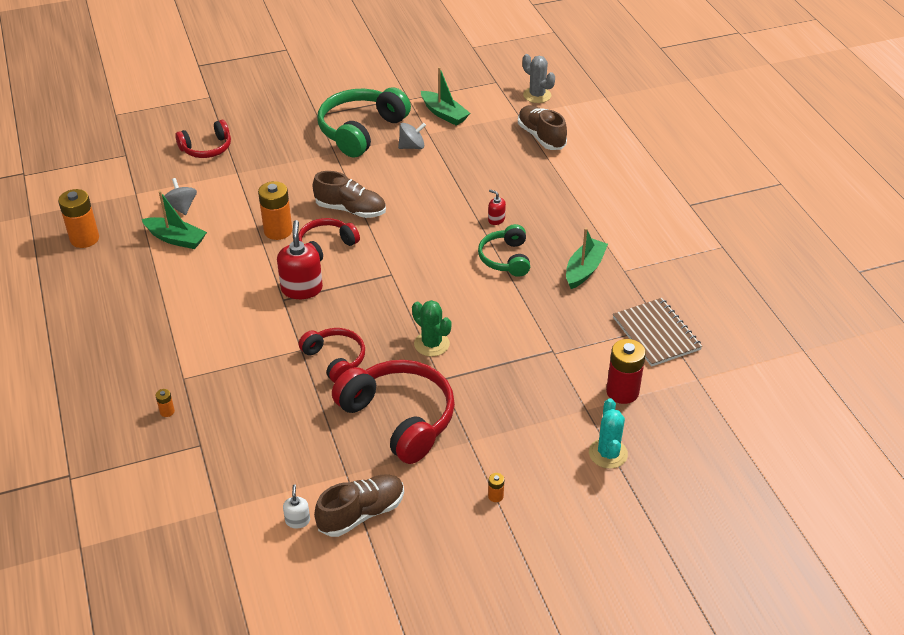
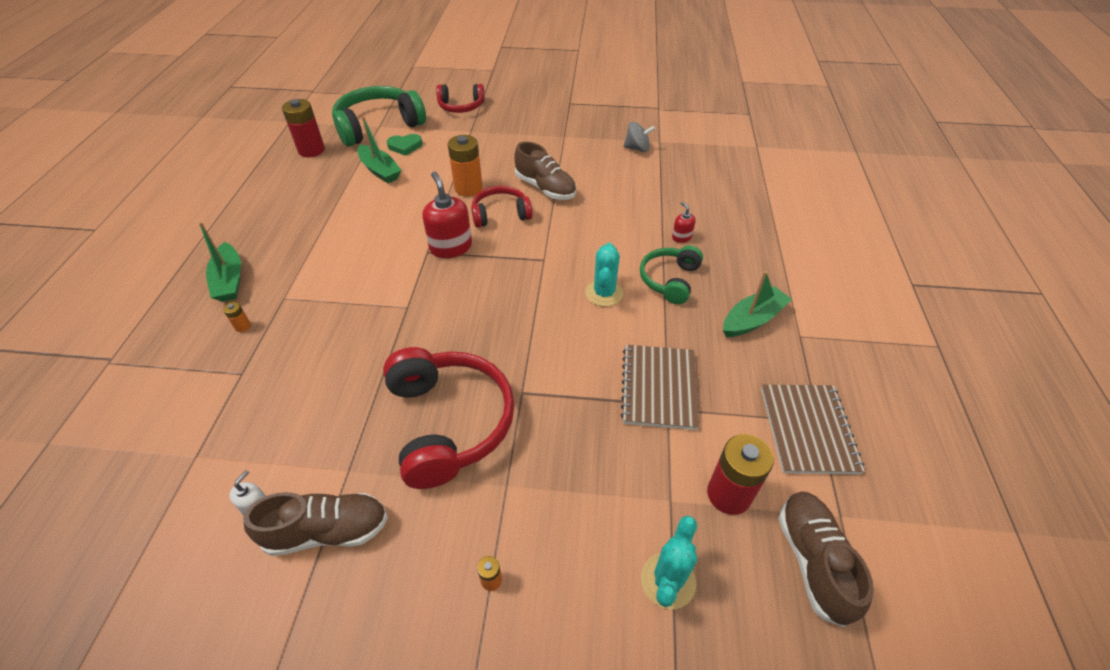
camera: 25 degrees right, 5 degrees up
orange battery [58,189,99,248] -> red battery [282,99,325,157]
grey spinning top [165,178,197,215] -> green heart [387,134,423,156]
red soap dispenser [277,220,323,299] -> red soap dispenser turned 45 degrees counterclockwise [422,171,472,258]
red headphones [299,328,365,383] -> none
green headphones [318,87,411,157] -> green headphones moved to [332,86,426,147]
green cactus [412,300,451,357] -> none
green boat [421,67,470,126] -> green boat moved to [198,222,241,302]
brown shoe [518,105,567,150] -> brown shoe moved to [779,491,874,627]
grey cactus [522,54,555,103] -> none
none -> turquoise cactus [585,243,624,307]
none -> brown notebook [621,345,699,430]

